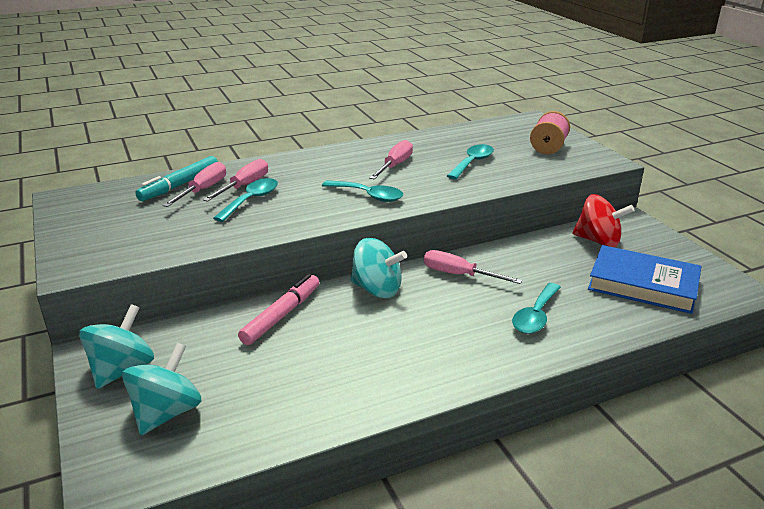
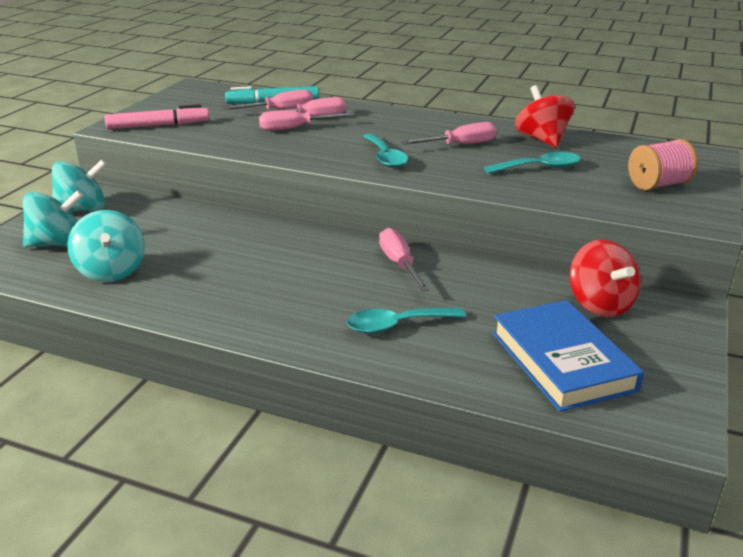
camera: 45 degrees right, 0 degrees up
turquoise spoon [213,178,278,222] -> pink screwdriver [259,110,354,131]
pink marker [238,274,320,345] -> pink marker moved to [105,104,209,130]
turquoise spinning top [350,238,407,298] -> turquoise spinning top moved to [67,210,145,282]
none -> red spinning top [515,85,575,147]

